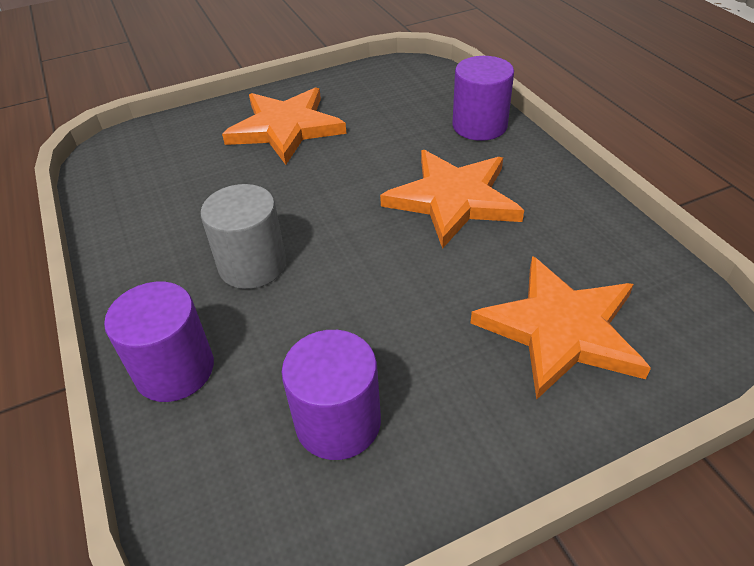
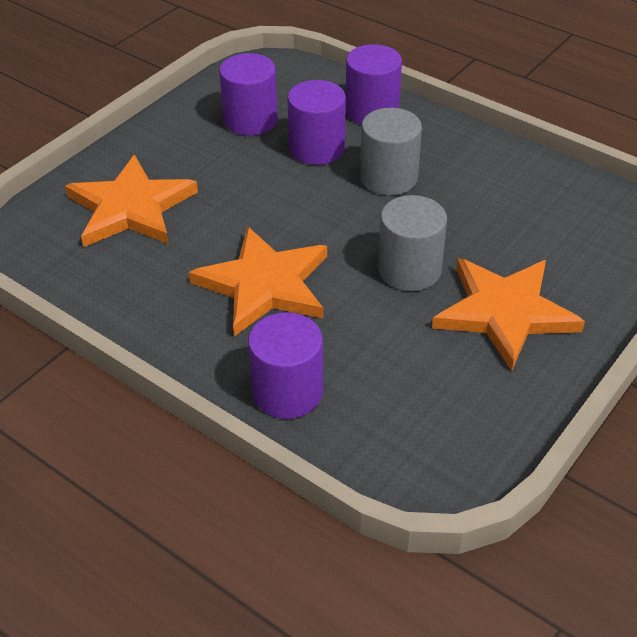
camera: 150 degrees right, 0 degrees up
none -> purple cylinder [287,80,346,165]
none -> grey cylinder [378,195,447,291]

